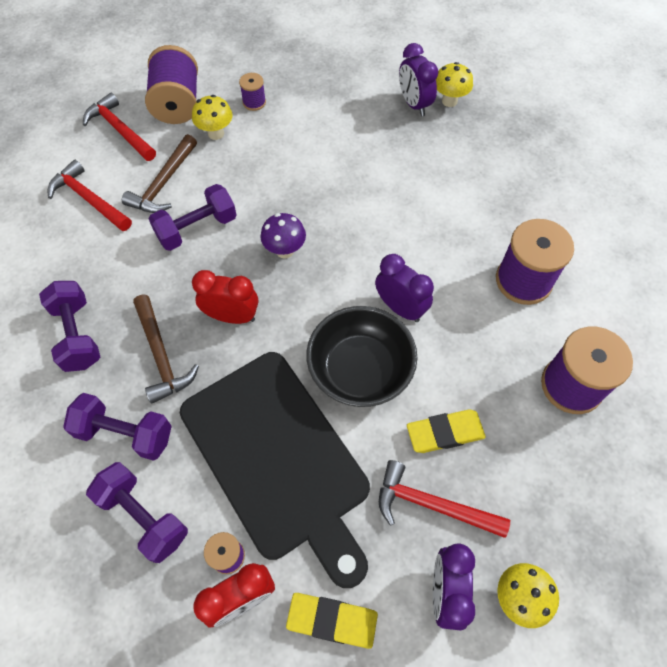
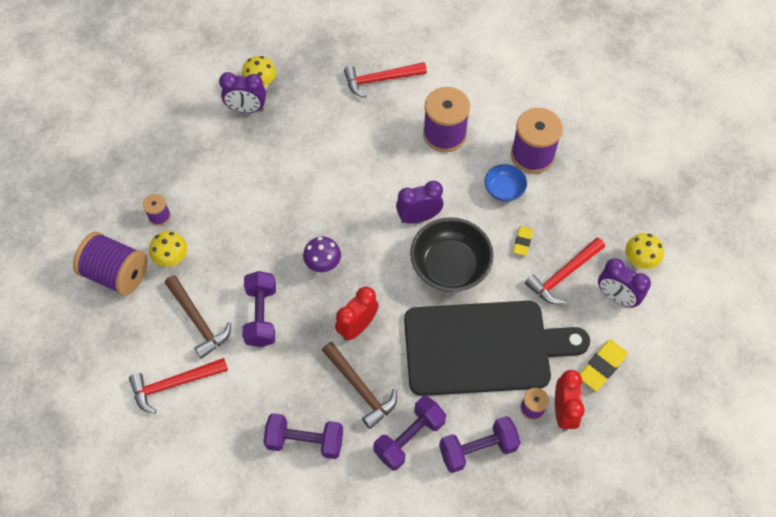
camera: 60 degrees left, 0 degrees up
red hammer [83,93,156,161] -> red hammer moved to [344,62,427,98]
brown hammer [133,295,199,404] -> brown hammer turned 45 degrees clockwise [322,342,397,429]
yellow eraser [407,409,486,453] -> yellow eraser [513,226,533,256], size x0.63
none -> blue bowl [484,164,527,202]

